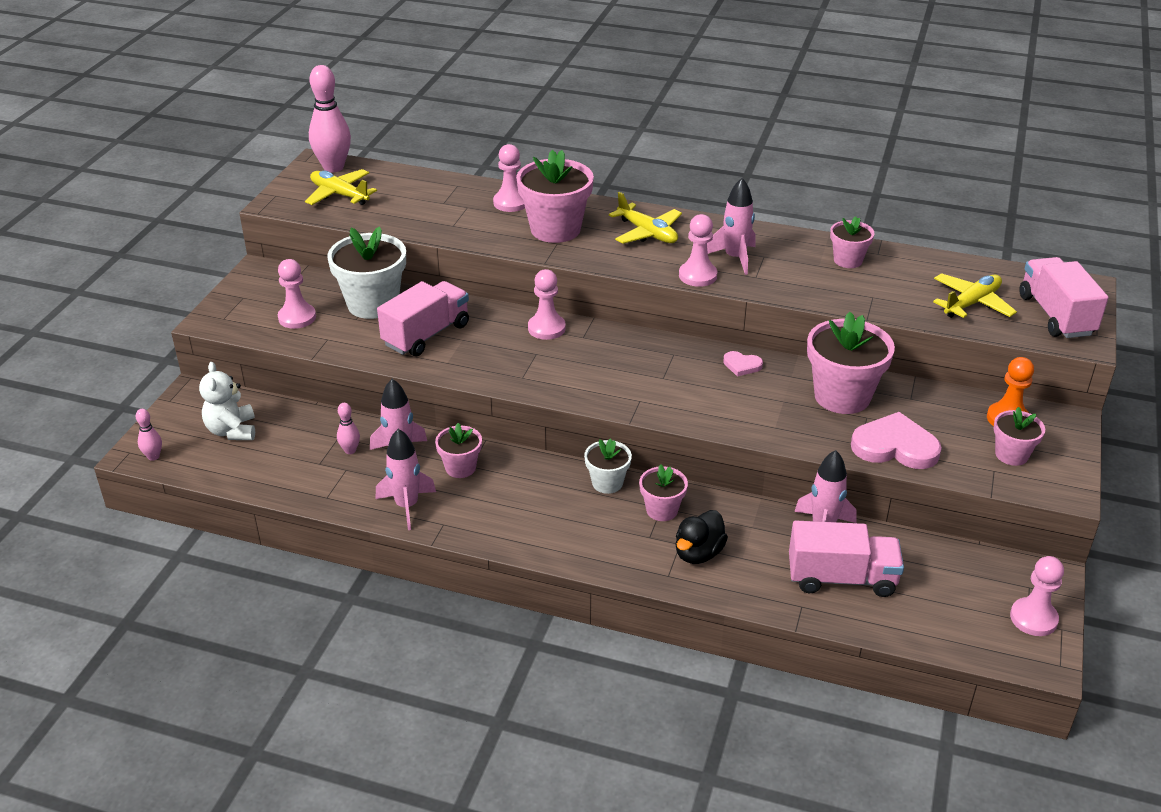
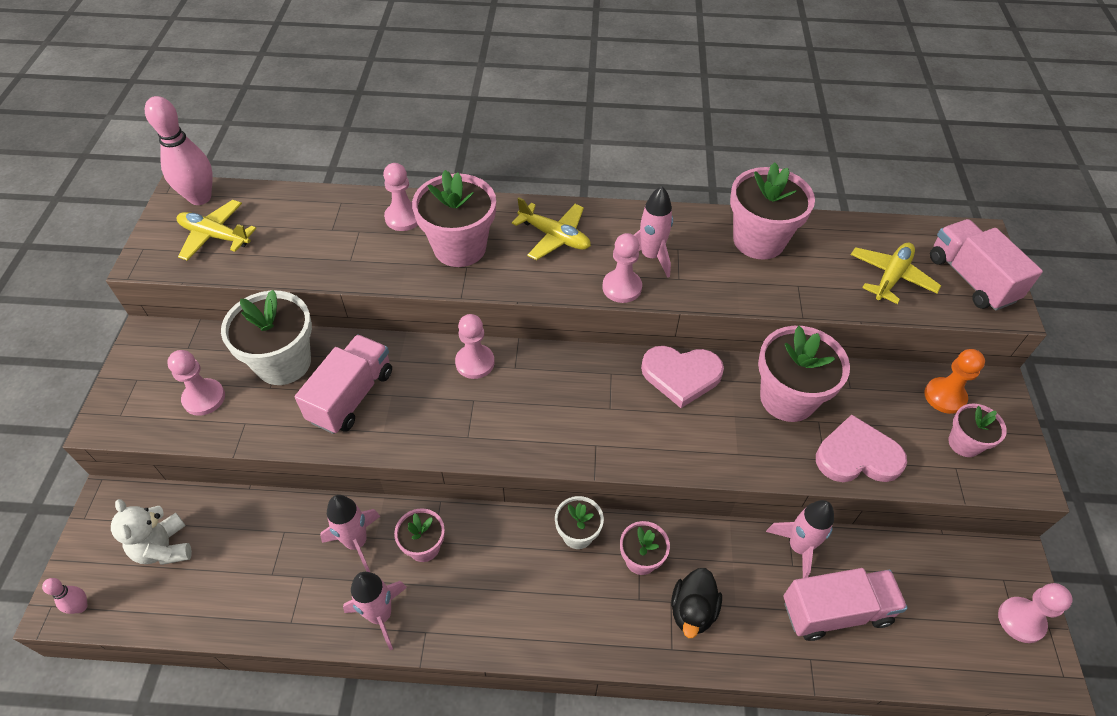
camera: 15 degrees left, 15 degrees up
pink bowling pin [337,403,360,454] -> none
pink heart [723,351,763,376] -> pink heart [641,346,724,408], size x2.02
pink flower pot [830,216,874,268] -> pink flower pot [730,162,815,260], size x1.82

